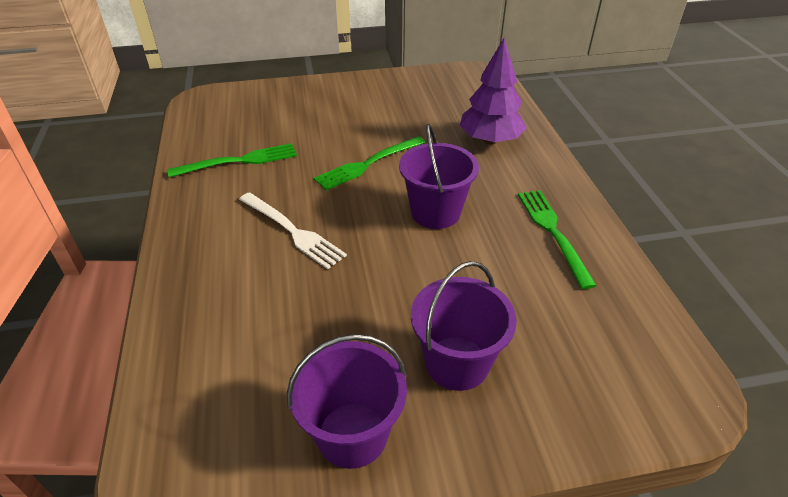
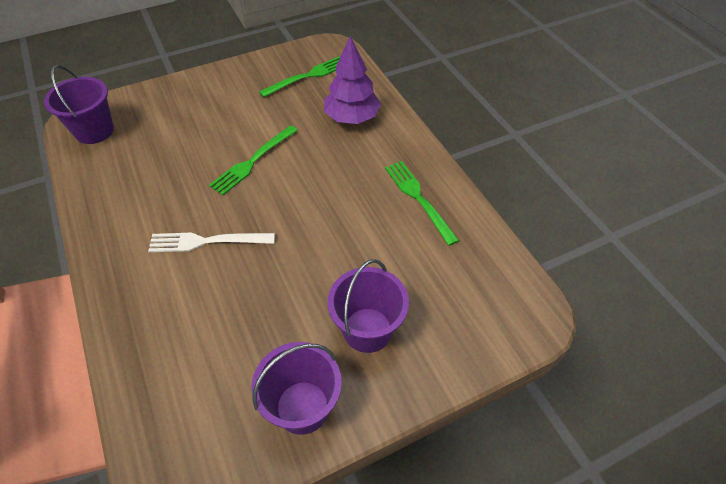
camera: 15 degrees left, 10 degrees up
green fork [167,143,297,178] -> green fork moved to [259,57,340,97]
white fork [239,192,347,269] -> white fork turned 150 degrees clockwise [148,233,275,252]
purple bucket [399,124,479,229] -> purple bucket moved to [44,65,114,144]

